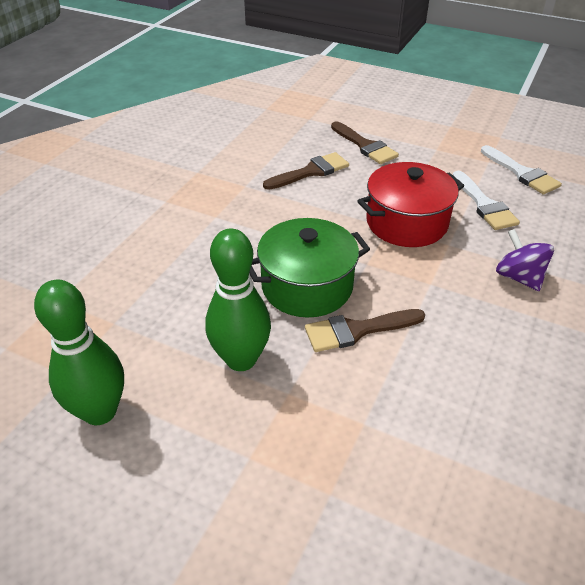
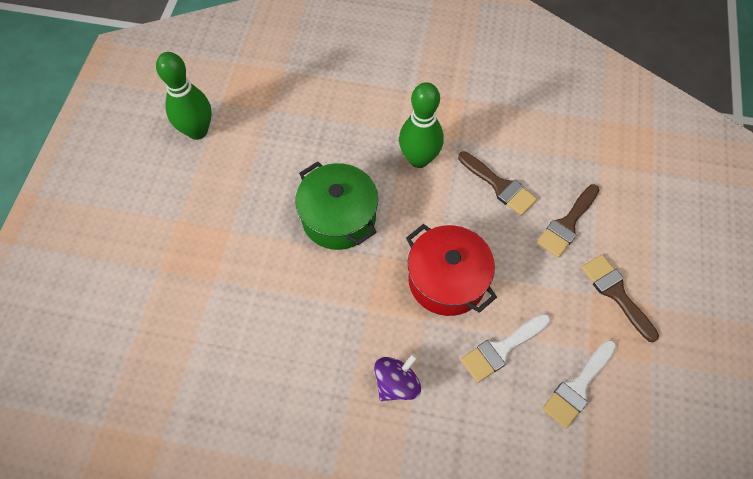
camera: 75 degrees right, 20 degrees up
green bowling pin [206,229,271,371] -> green bowling pin moved to [399,82,444,168]
brown brush [305,309,425,352] -> brown brush moved to [581,254,659,342]

